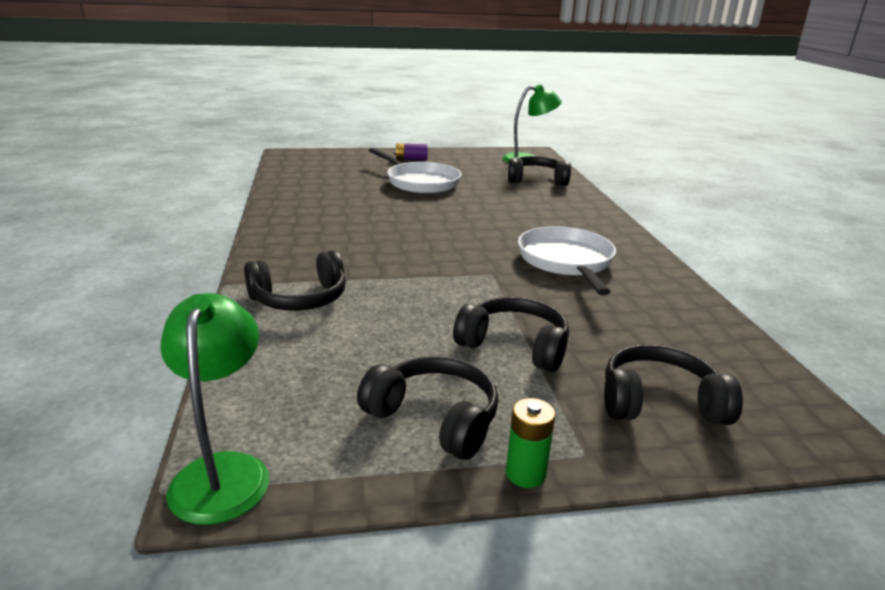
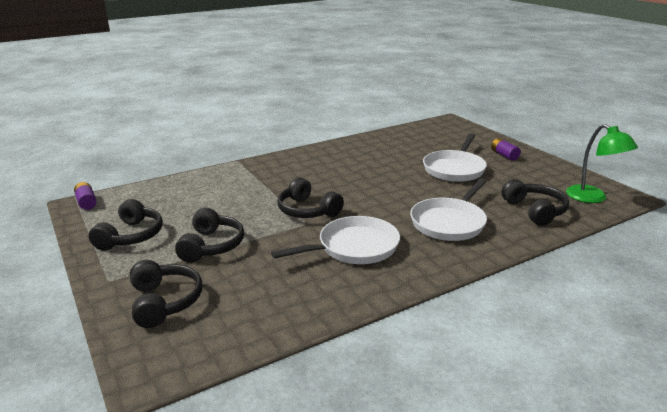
camera: 70 degrees right, 0 degrees up
green lamp [160,293,269,525] -> purple battery [74,182,97,210]
black headphones [244,250,346,311] -> black headphones moved to [278,177,344,218]
green battery [506,398,555,488] -> none
none -> white pan [410,178,487,241]

